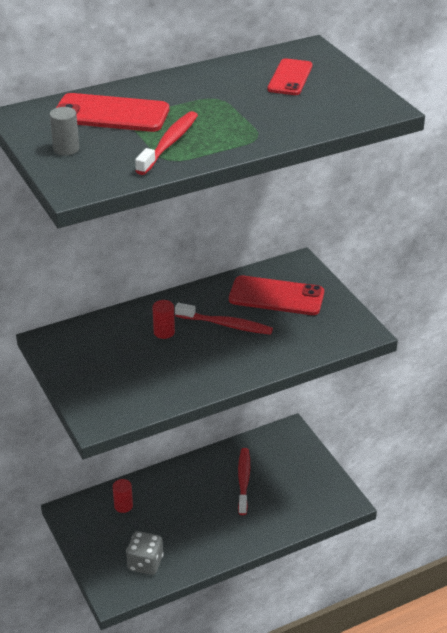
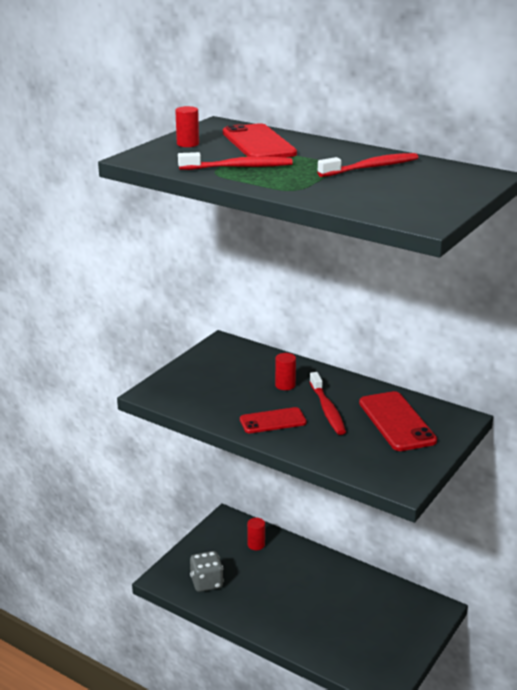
camera: 60 degrees right, 10 degrees down
grey cylinder [50,107,79,156] -> red cylinder [175,106,199,147]
red toothbrush [238,448,250,515] -> red toothbrush moved to [317,153,419,177]
red phone [267,58,312,95] -> red phone moved to [240,407,307,433]

